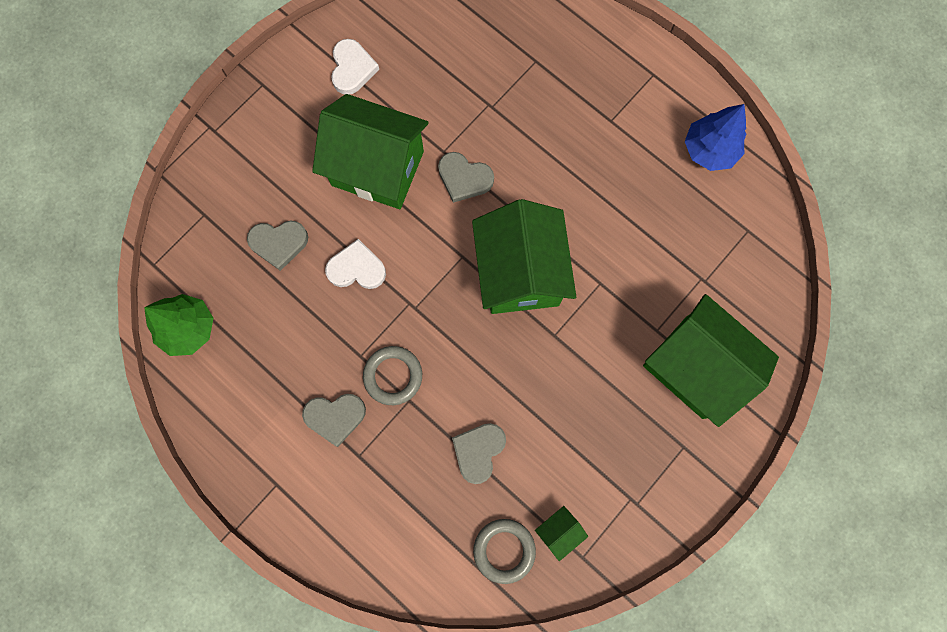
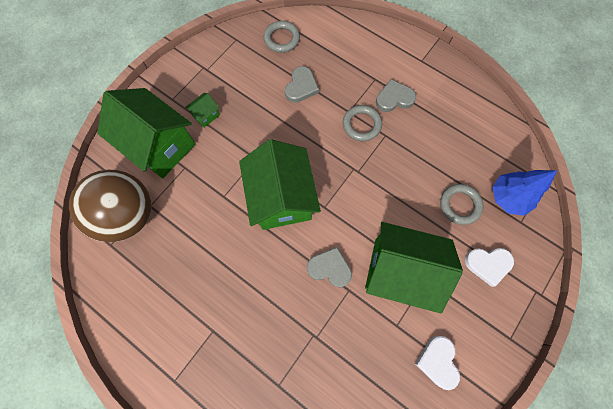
camera: 175 degrees right, 5 degrees down
green tree [144,294,213,356] -> none
grey heart [247,221,308,271] -> grey ring [440,184,484,225]
white heart [325,239,386,289] -> white heart moved to [465,248,514,287]
green house [535,506,588,561] -> green house moved to [185,93,220,127]
blue tree [685,104,746,171] -> blue tree moved to [492,170,557,216]
none -> brown ball [69,170,151,242]

